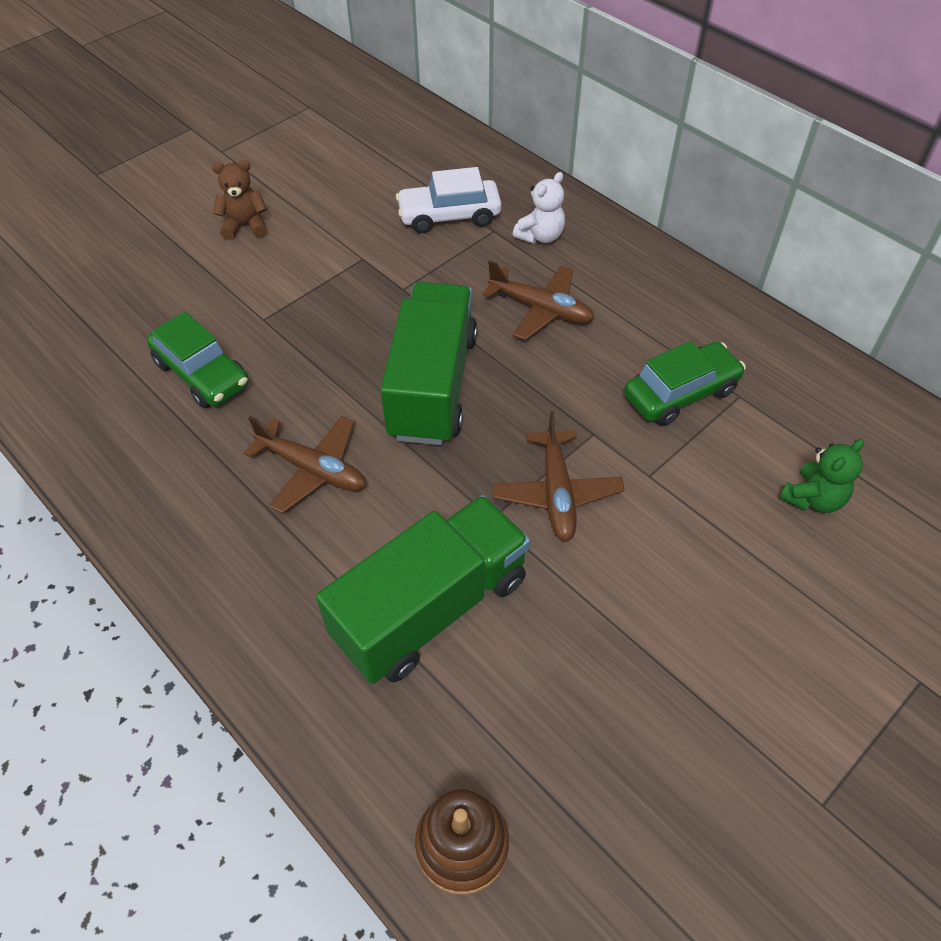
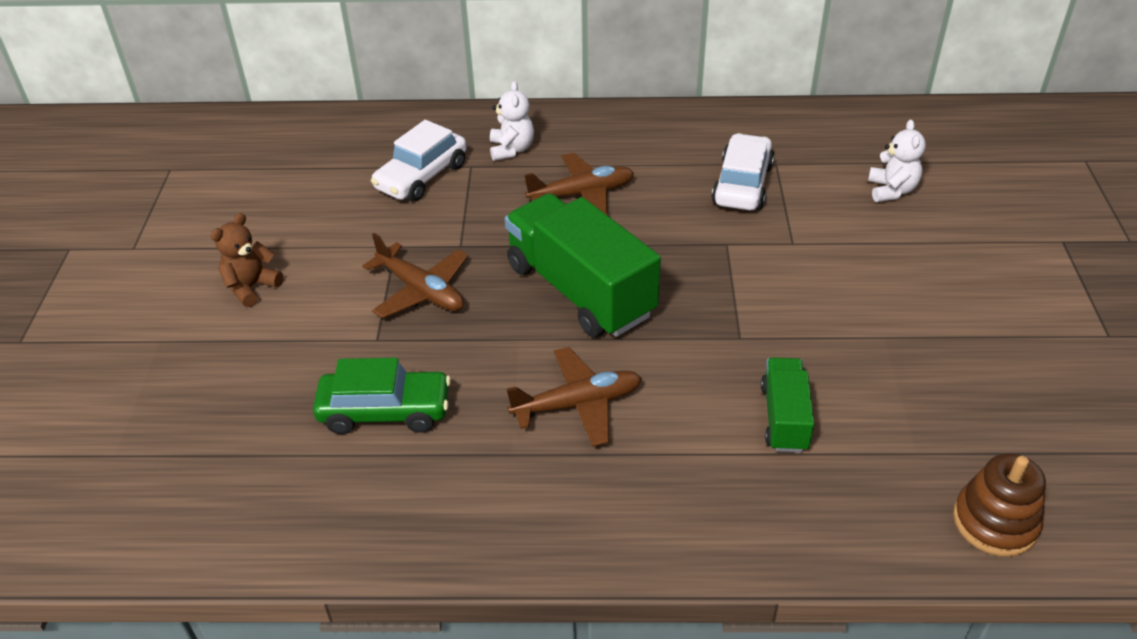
camera: 45 degrees left, 10 degrees down
green truck [316,495,530,684] -> green truck [761,357,814,452], size x0.52
brown plane [493,411,624,542] -> brown plane moved to [362,233,468,318]
green car [624,341,746,426] -> white car [712,133,774,210]
green teddy bear [779,439,864,513] -> white teddy bear [868,120,926,202]

